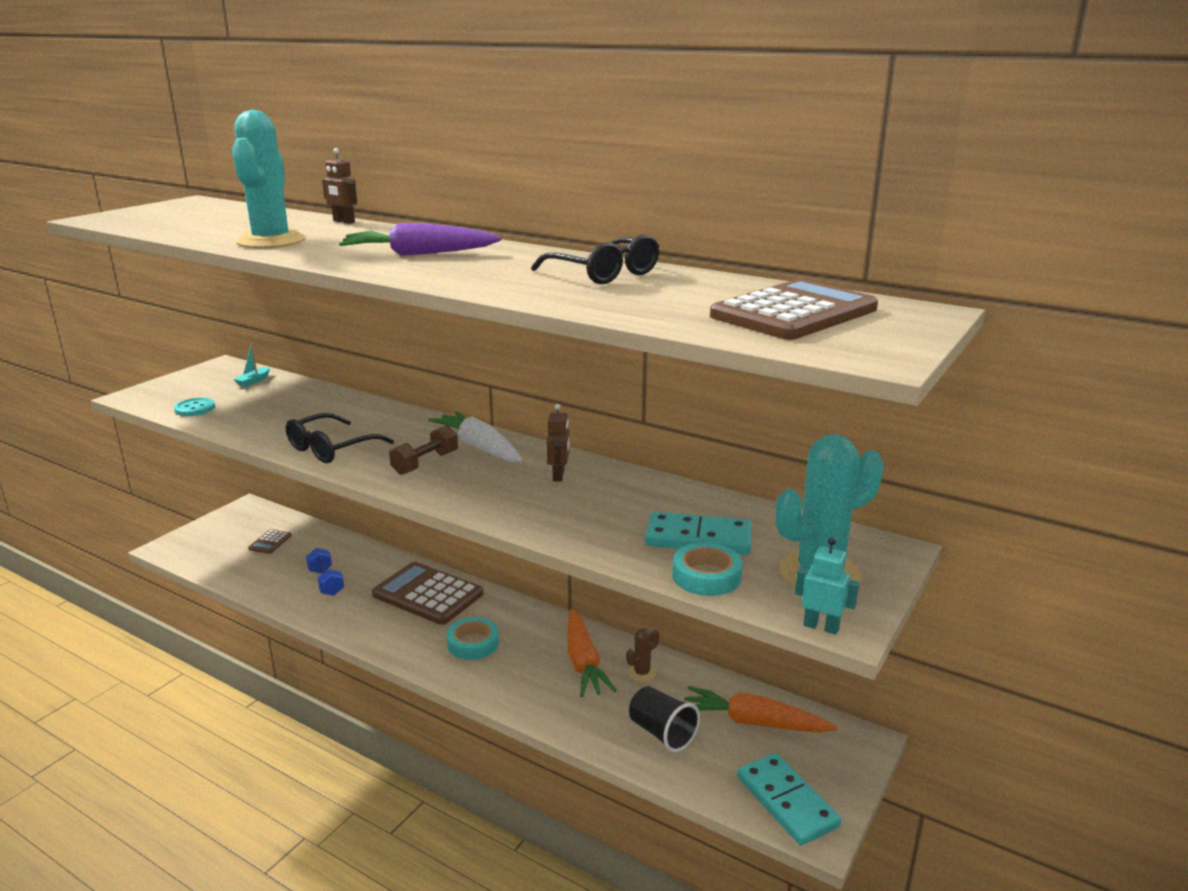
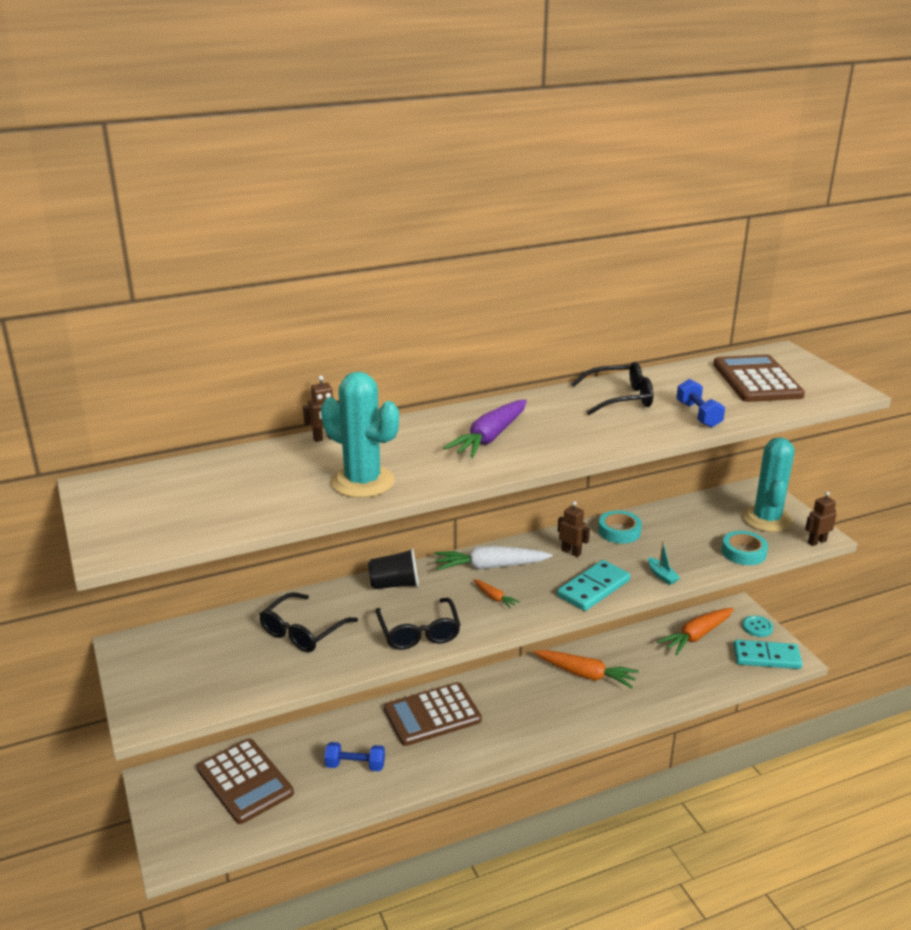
camera: 55 degrees left, 5 degrees up
turquoise button [174,398,215,416] -> turquoise button moved to [742,615,773,637]
turquoise boat [233,343,270,387] -> turquoise boat moved to [648,541,680,585]
brown calculator [248,529,292,554] -> brown calculator [197,738,294,824], size x2.28
brown dumbbell [389,425,458,475] -> orange carrot [473,579,520,609]
turquoise tape [447,617,499,660] -> turquoise tape moved to [598,511,642,544]
brown cactus [626,628,659,682] -> none
black cup [629,686,700,752] -> black cup moved to [368,548,419,589]
turquoise domino [645,512,752,555] -> turquoise domino moved to [557,560,630,611]
turquoise robot [795,538,859,635] -> brown robot [805,491,836,546]
none -> black glasses [259,592,358,652]
none -> blue dumbbell [676,379,725,428]

